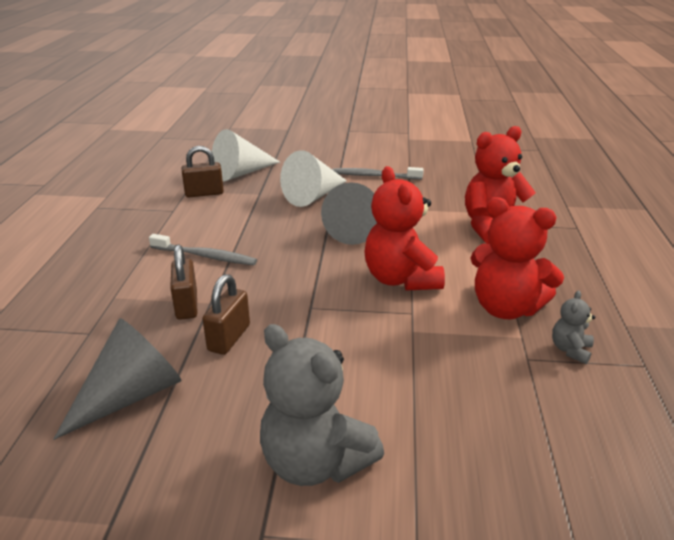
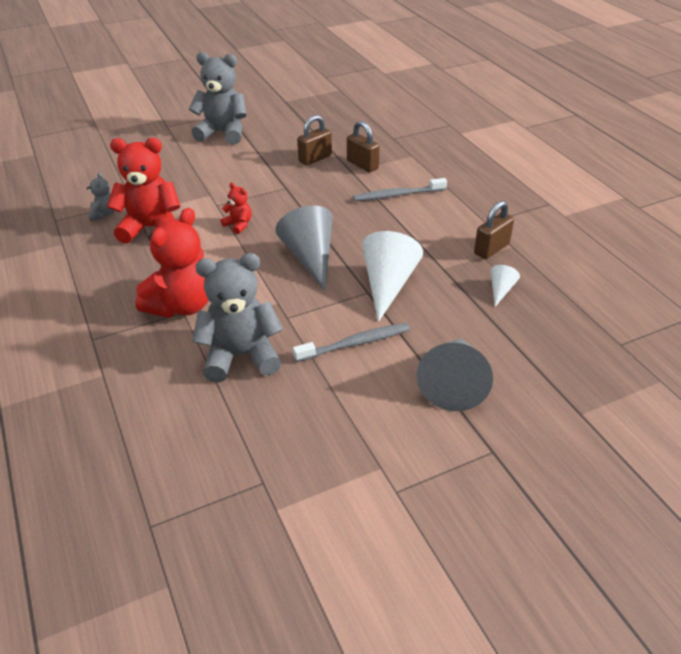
camera: 150 degrees right, 10 degrees up
grey cone [53,318,181,440] -> grey cone moved to [416,339,493,411]
brown padlock [202,274,250,355] -> brown padlock turned 60 degrees clockwise [297,115,332,166]
white cone [212,129,280,181] -> white cone [491,265,520,307], size x0.48
red teddy bear [364,166,445,290] -> red teddy bear [221,182,251,234], size x0.47
none -> grey teddy bear [192,253,283,382]

